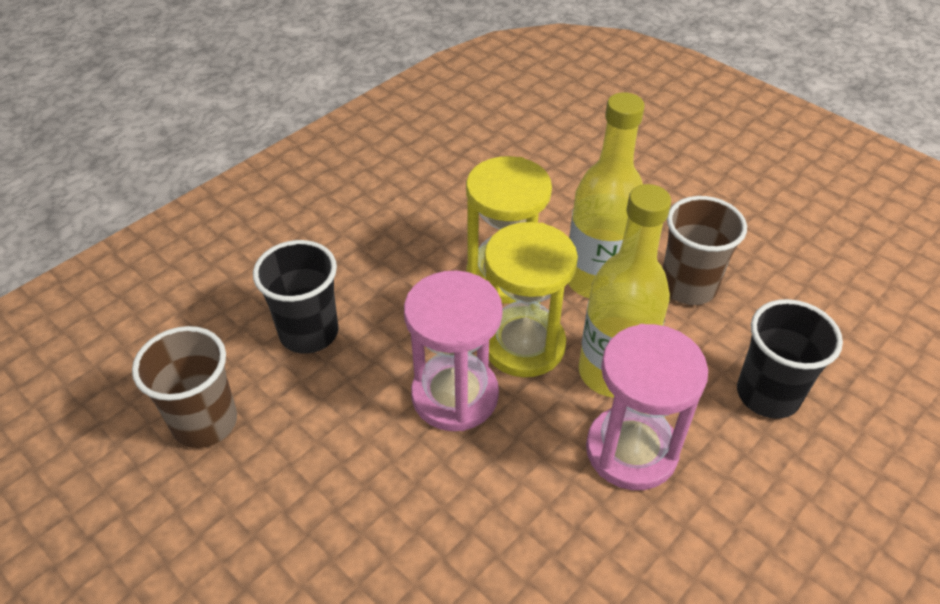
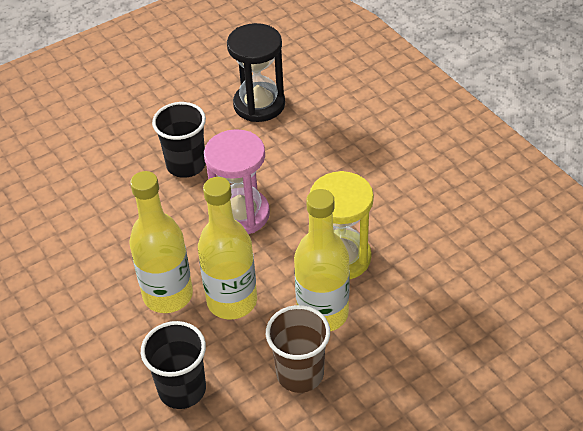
camera: 105 degrees right, 0 degrees up
brown cup [132,326,237,448] -> black hourglass [227,23,285,122]
black cup [253,240,339,354] -> black cup moved to [152,102,206,178]
yellow hourglass [484,222,578,377] -> none
pink hourglass [586,324,708,490] -> yellow bottle [129,171,193,313]

